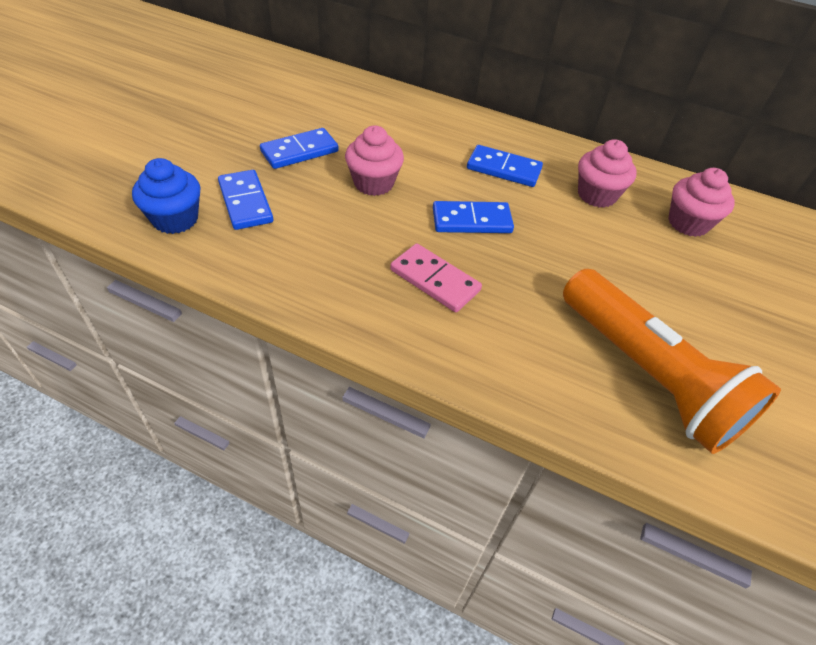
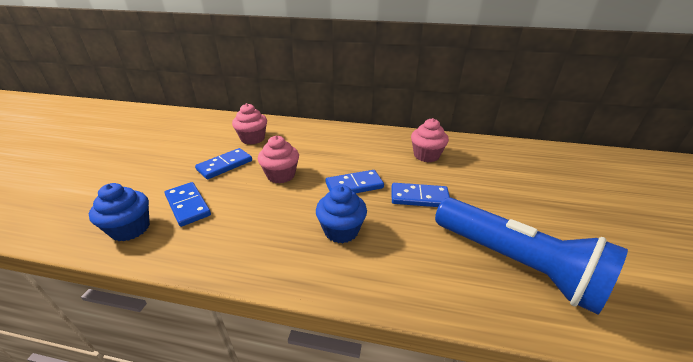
camera: 10 degrees left, 15 degrees down
pink domino [390,243,482,312] -> blue cupcake [316,185,367,243]
blue domino [467,145,543,187] -> blue domino moved to [392,183,450,207]
orange flashlight [563,269,781,454] -> blue flashlight [435,197,628,315]
pink cupcake [668,168,735,237] -> pink cupcake moved to [232,103,267,145]

